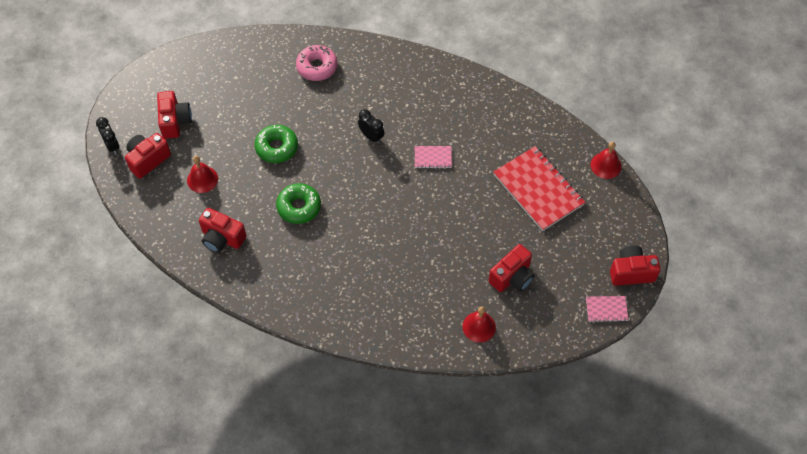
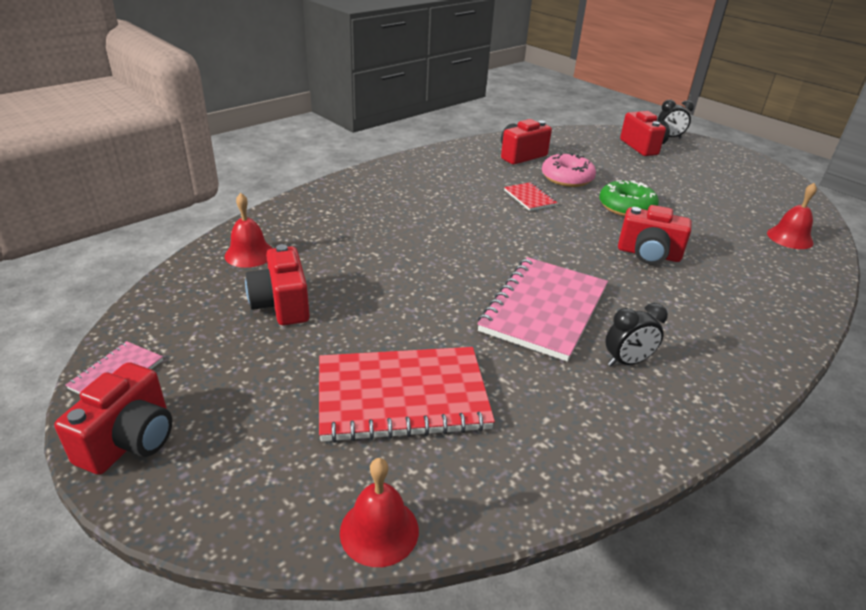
camera: 115 degrees right, 25 degrees down
red camera [157,91,192,139] -> red camera moved to [618,205,692,265]
red bell [187,156,218,193] -> red bell moved to [767,183,817,249]
green donut [276,183,321,224] -> red notebook [504,182,557,211]
pink donut [296,45,338,81] -> pink donut moved to [542,153,596,187]
black clock [358,109,385,144] -> black clock moved to [605,303,668,366]
pink notebook [415,146,452,169] -> pink notebook [477,257,608,362], size x2.15

